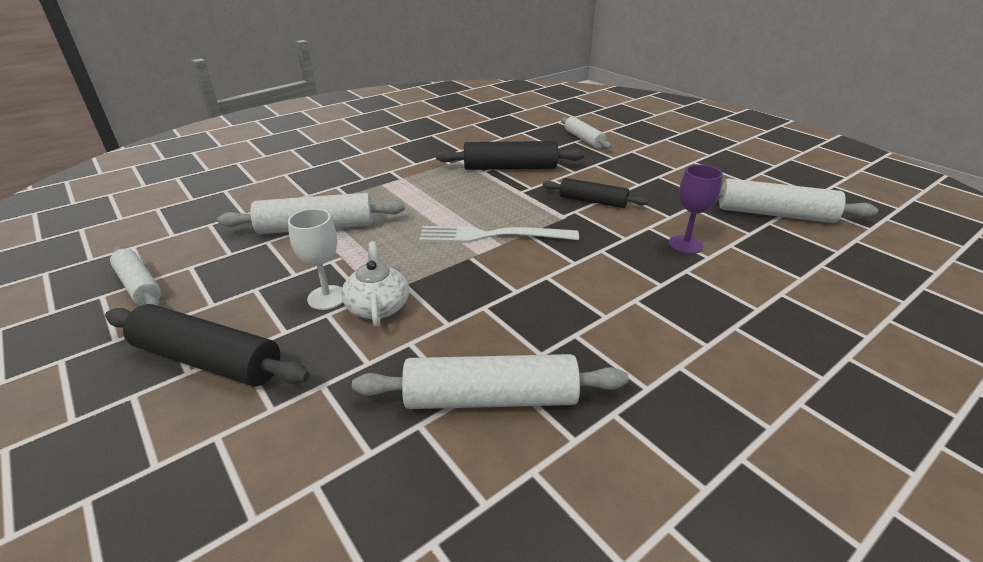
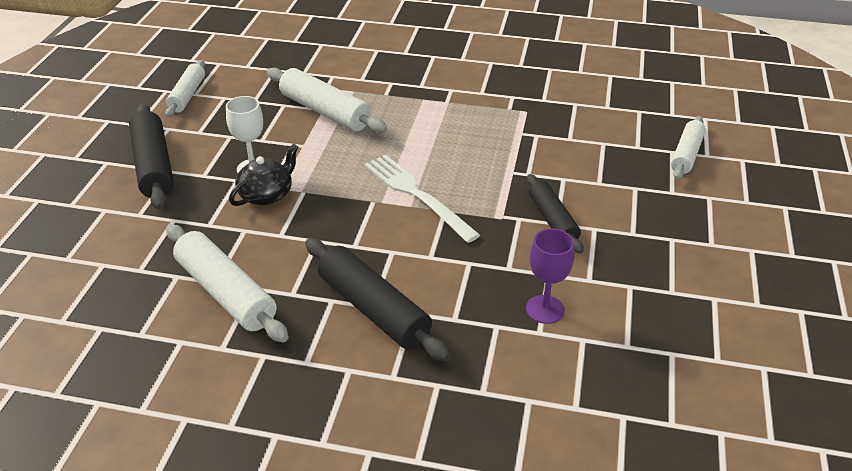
camera: 50 degrees right, 5 degrees up
white teapot [341,241,409,327] -> black teapot [229,144,298,206]
black rolling pin [436,141,585,170] -> black rolling pin moved to [305,238,450,361]
white rolling pin [719,178,878,223] -> none

